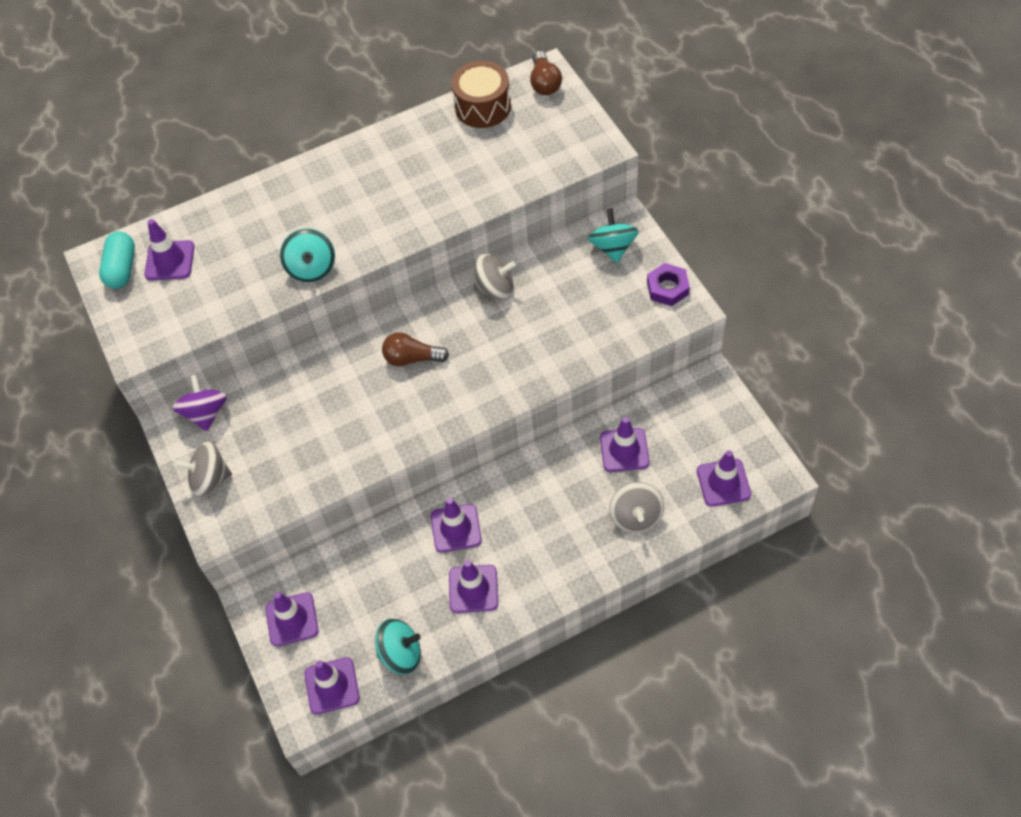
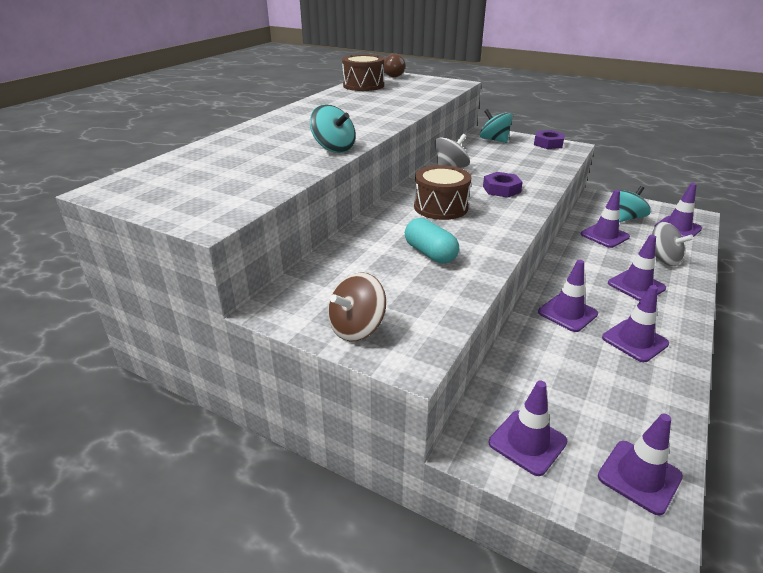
camera: 40 degrees left, 25 degrees down
turquoise capsule [99,232,135,289] -> turquoise capsule moved to [405,218,459,264]
purple traffic cone [144,219,195,280] -> purple traffic cone moved to [608,235,666,301]
purple spinning top [172,374,227,431] -> none
grey spinning top [175,441,232,497] -> brown spinning top [328,272,386,342]
turquoise spinning top [375,619,421,675] -> turquoise spinning top moved to [619,186,651,222]
brown light bulb [382,332,449,366] -> brown drum [414,165,472,220]
none -> purple nut [483,172,523,198]

